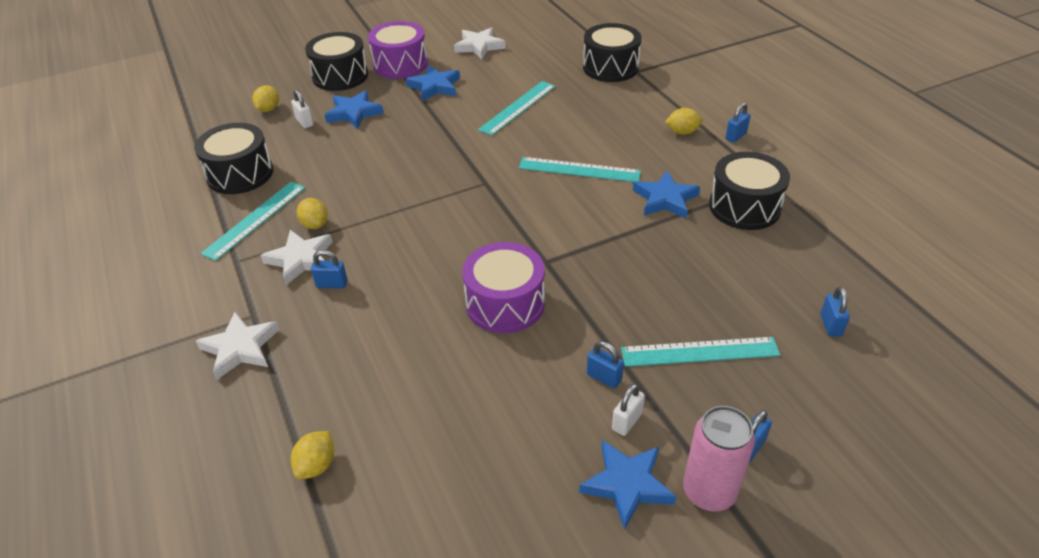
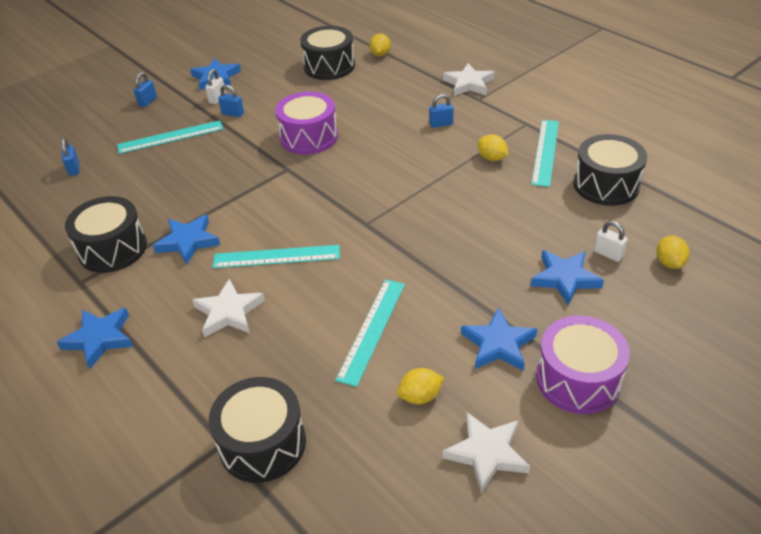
camera: 165 degrees right, 0 degrees up
white star [260,230,333,285] -> white star moved to [192,279,265,337]
black drum [305,32,368,91] -> black drum moved to [300,26,355,80]
yellow lemon [665,108,703,135] -> yellow lemon moved to [397,368,444,404]
pink can [683,406,755,511] -> none
blue padlock [725,103,750,143] -> blue star [57,308,133,369]

